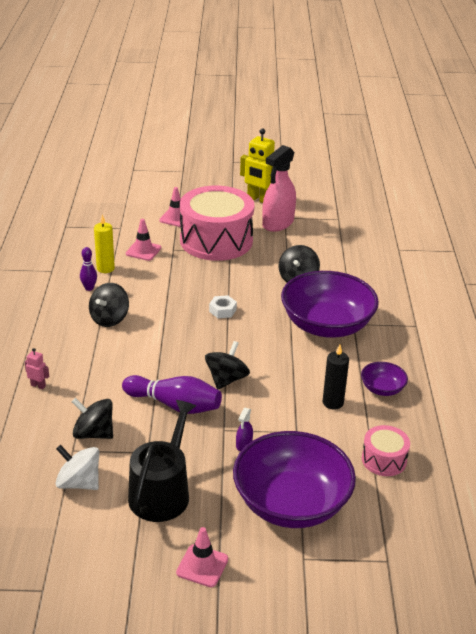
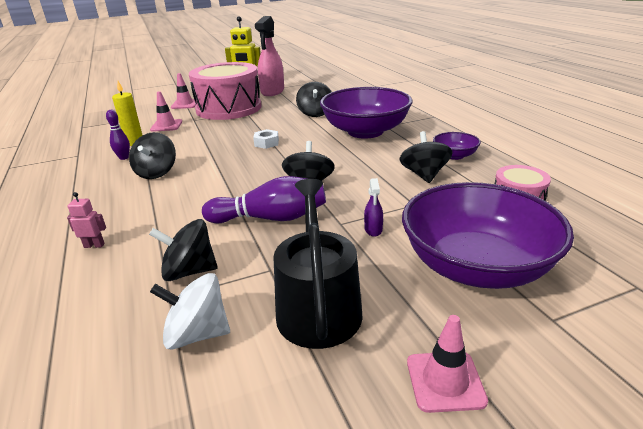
camera: 20 degrees left, 5 degrees down
black candle [323,344,349,410] -> black spinning top [400,131,453,183]

